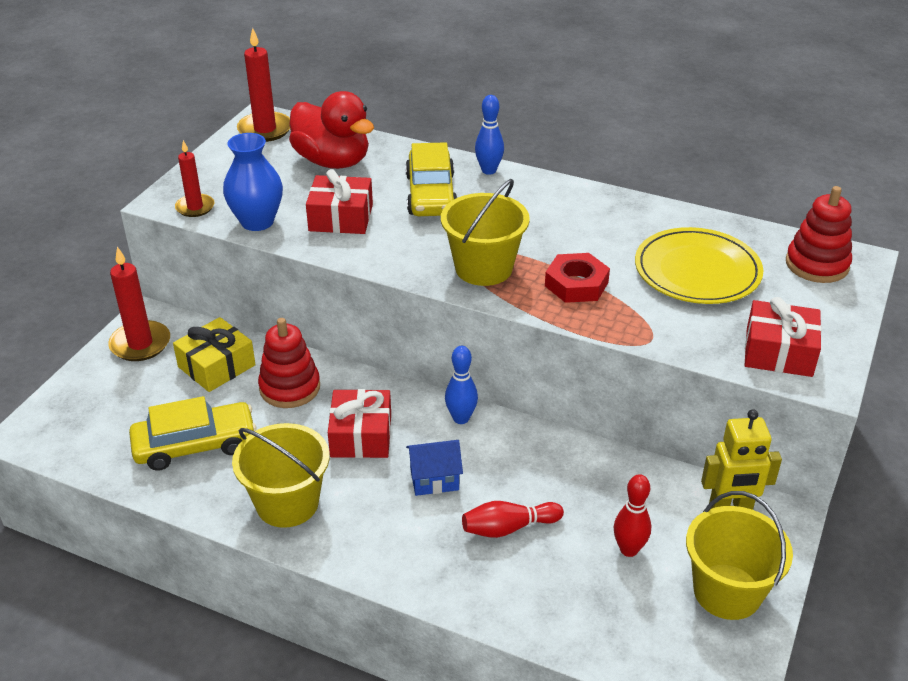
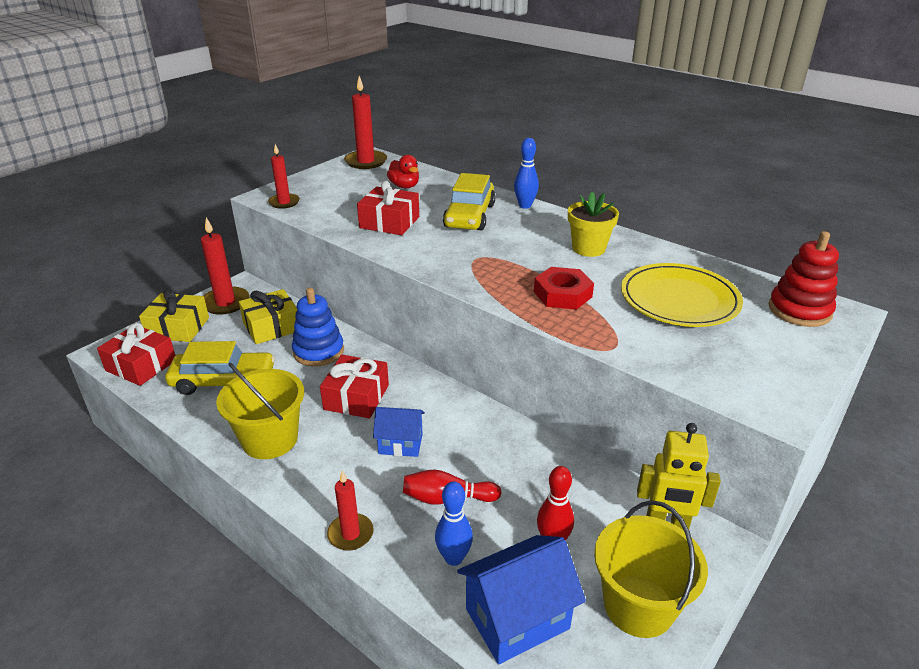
camera: 15 degrees right, 5 degrees down
blue vase [223,133,283,231] -> none
red stacking toy [258,318,320,408] -> blue stacking toy [292,288,344,367]
red duck [289,91,374,169] -> red duck [387,155,419,188], size x0.53
yellow bucket [441,179,530,286] -> none
blue bowling pin [445,346,478,424] -> blue bowling pin moved to [435,481,473,566]
red gift [745,297,822,377] -> red gift moved to [97,323,175,386]
none -> yellow gift [139,288,209,342]
none -> red candle [327,471,374,551]
none -> blue house [457,535,586,664]
none -> yellow flower pot [568,192,619,257]

